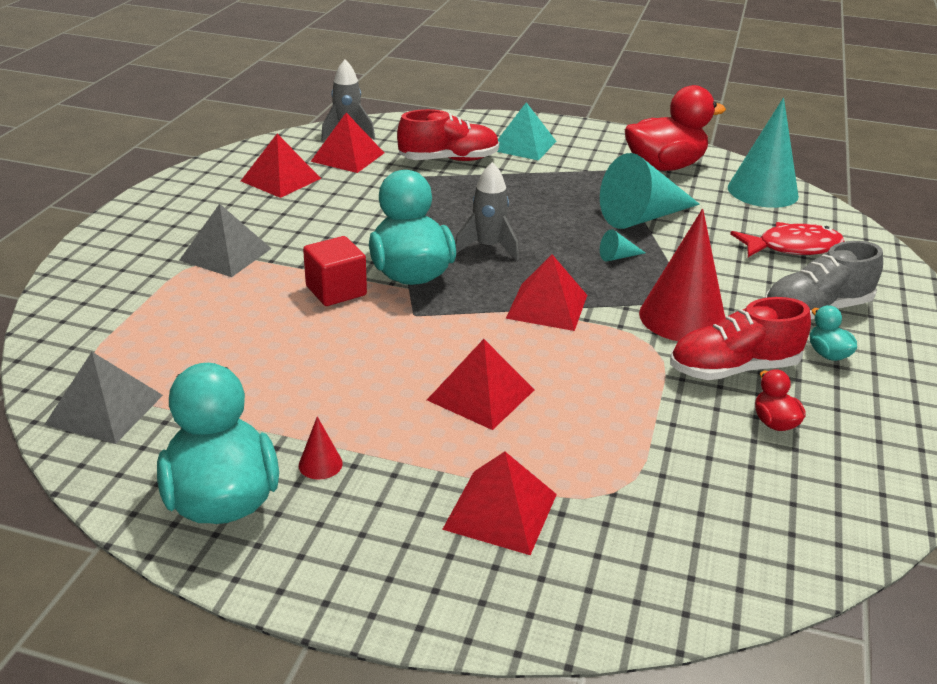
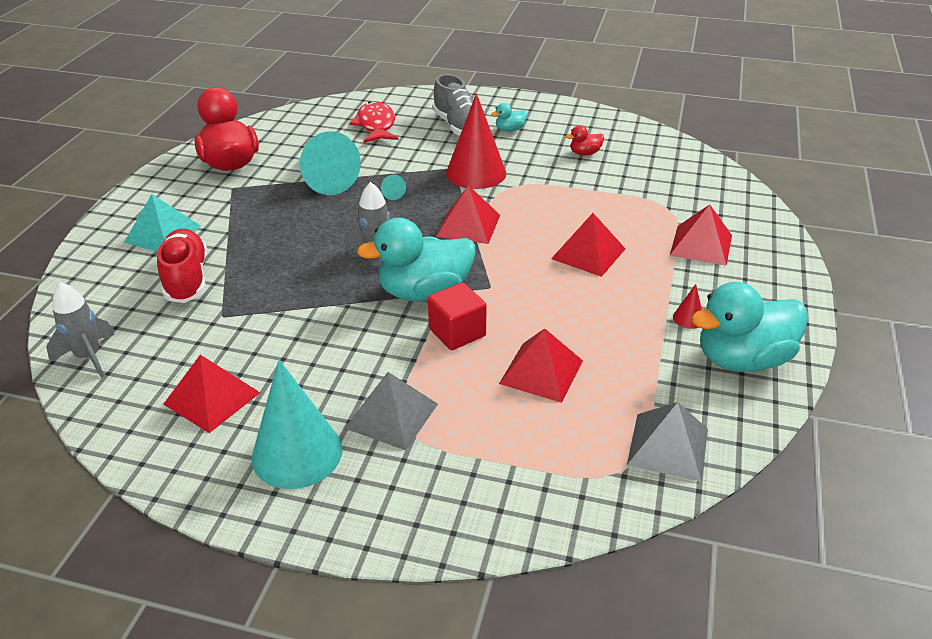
camera: 90 degrees left, 5 degrees up
red pyramid [310,113,384,173] -> red pyramid moved to [499,328,583,403]
red shoe [670,297,811,380] -> none
turquoise cone [728,98,799,208] -> turquoise cone moved to [252,360,342,489]

